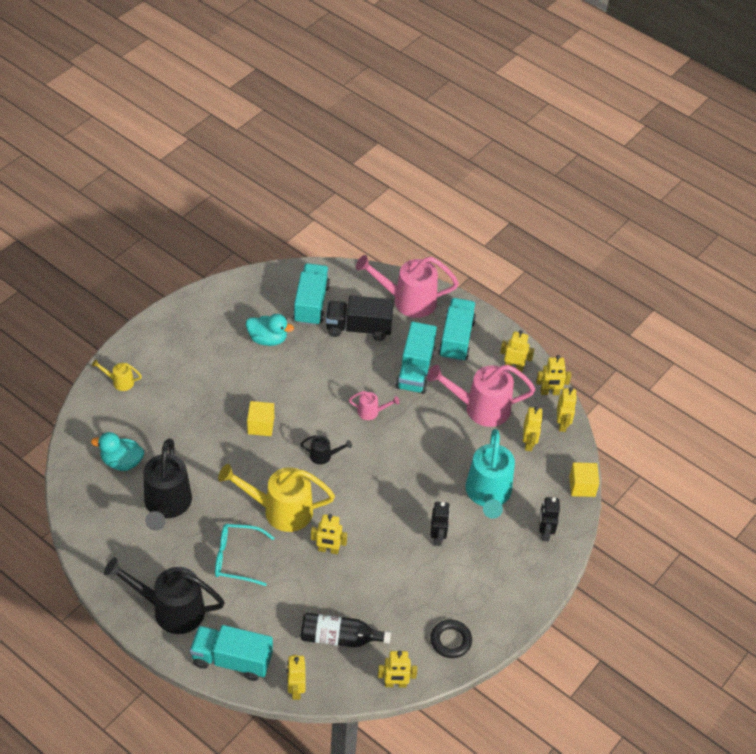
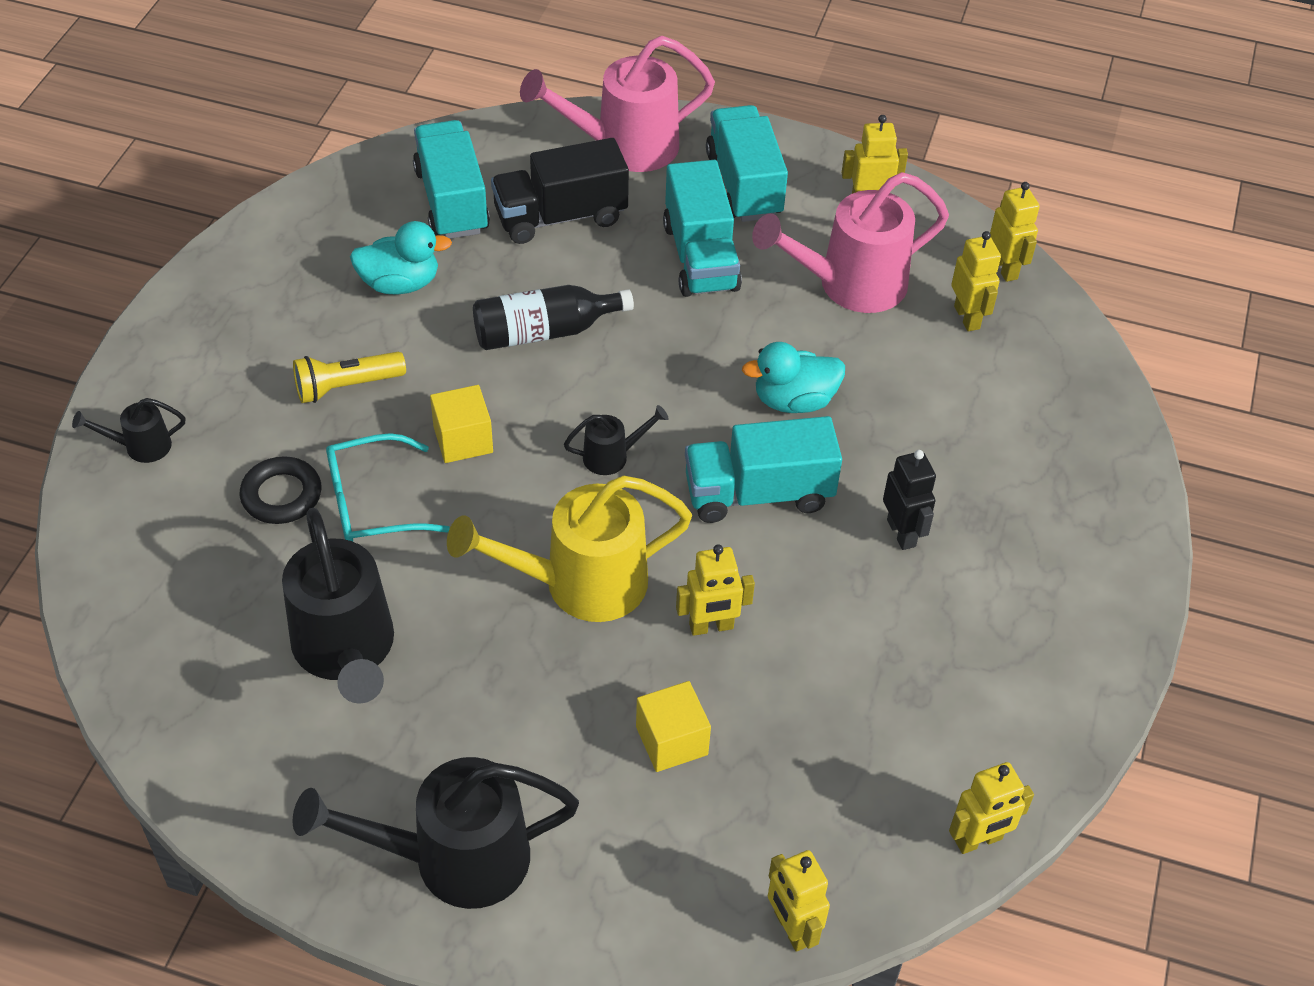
camera: 20 degrees left, 0 degrees up
turquoise duck [91,432,144,471] -> turquoise duck moved to [742,342,845,413]
yellow watering can [92,359,142,391] -> black watering can [72,398,185,463]
turquoise truck [190,625,273,681] -> turquoise truck moved to [685,416,842,523]
turquoise glasses [215,524,274,586] -> turquoise glasses moved to [326,433,450,542]
black bottle [301,613,391,648] -> black bottle moved to [473,285,634,350]
pink watering can [349,391,400,420] -> none
black ring [430,620,472,658] -> black ring moved to [240,456,321,524]
turquoise watering can [466,429,515,519] -> none
yellow robot [536,355,571,395] -> none
black robot [539,497,560,541] -> none
yellow cube [569,462,599,497] -> yellow cube moved to [636,681,711,772]
none -> yellow flashlight [293,352,406,403]

